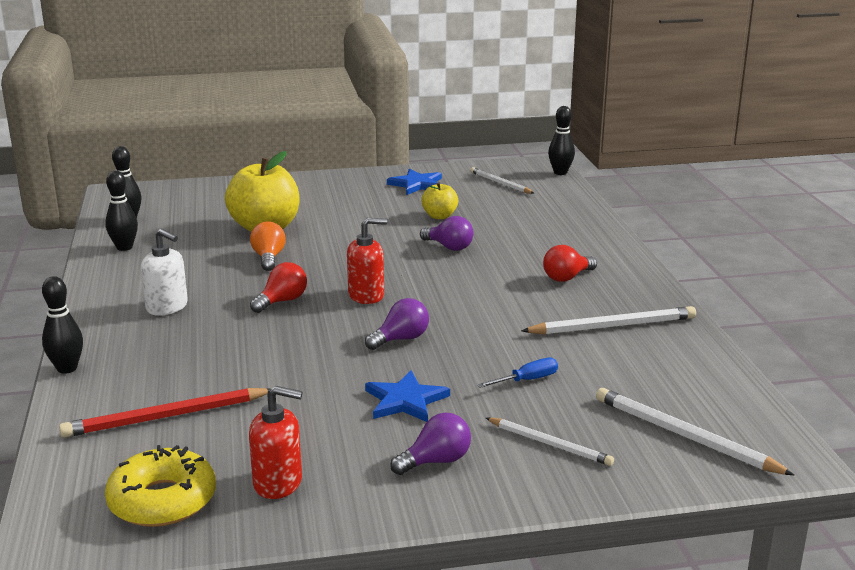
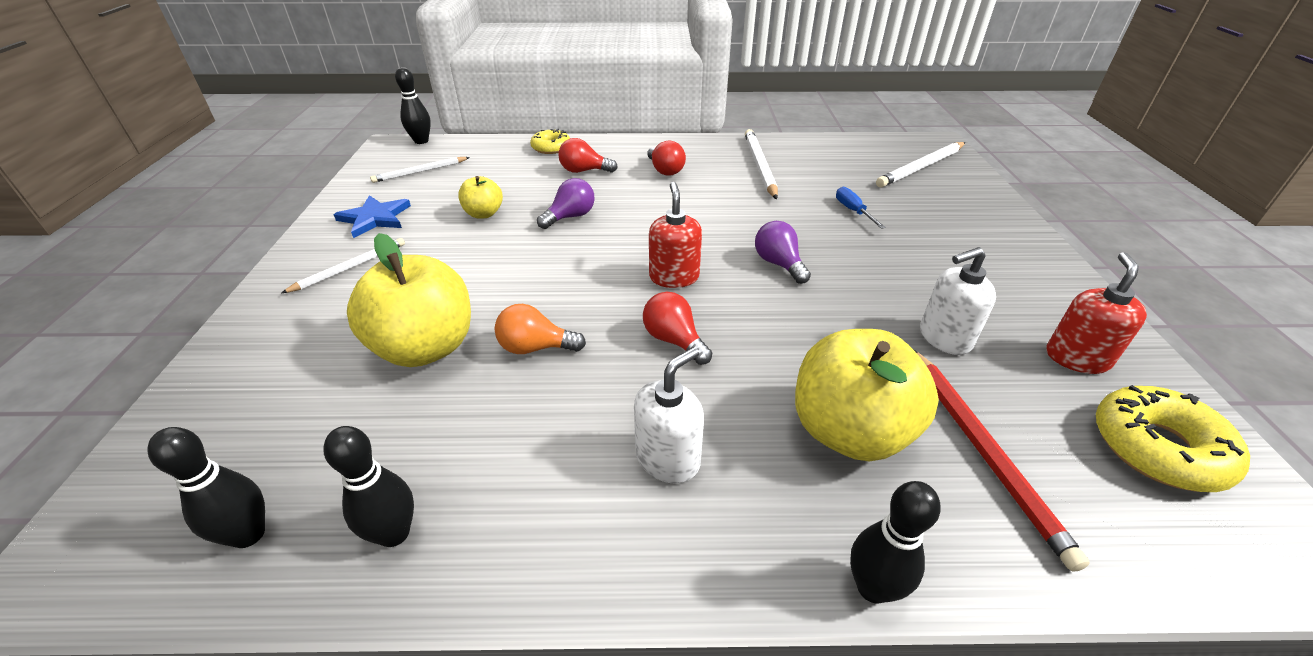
camera: 80 degrees left, 15 degrees up
blue star [365,370,450,422] -> none
purple light bulb [390,413,471,475] -> none
white pencil [486,418,614,466] -> white pencil moved to [282,238,405,293]
none -> yellow donut [530,129,570,154]
none -> red light bulb [558,138,618,173]
none -> yellow apple [795,329,939,461]
none -> white soap dispenser [920,247,996,355]

